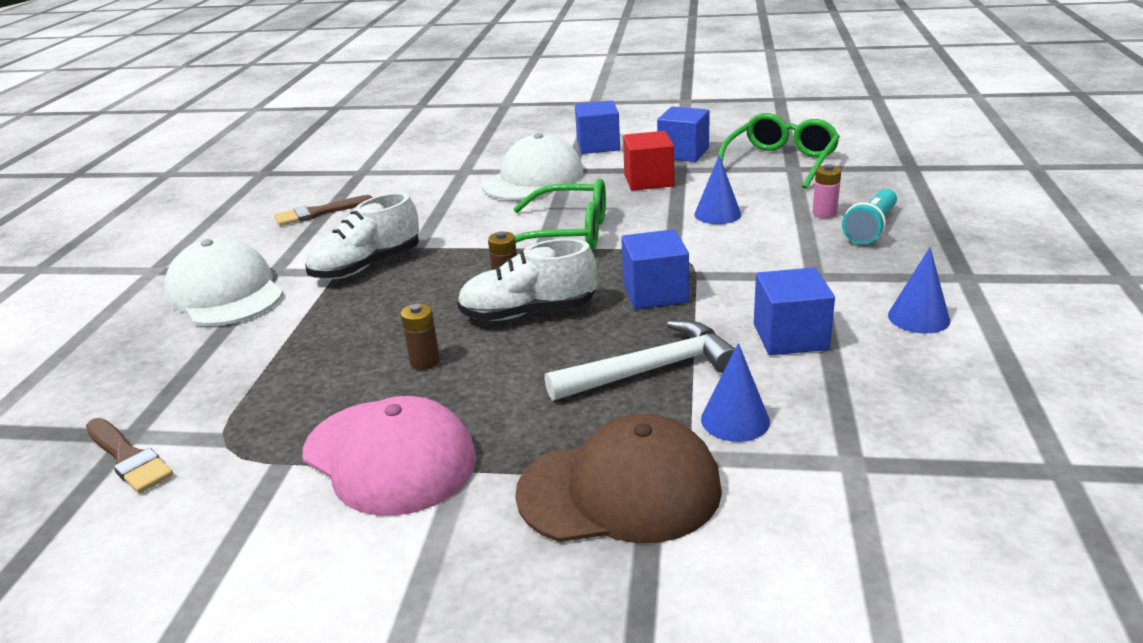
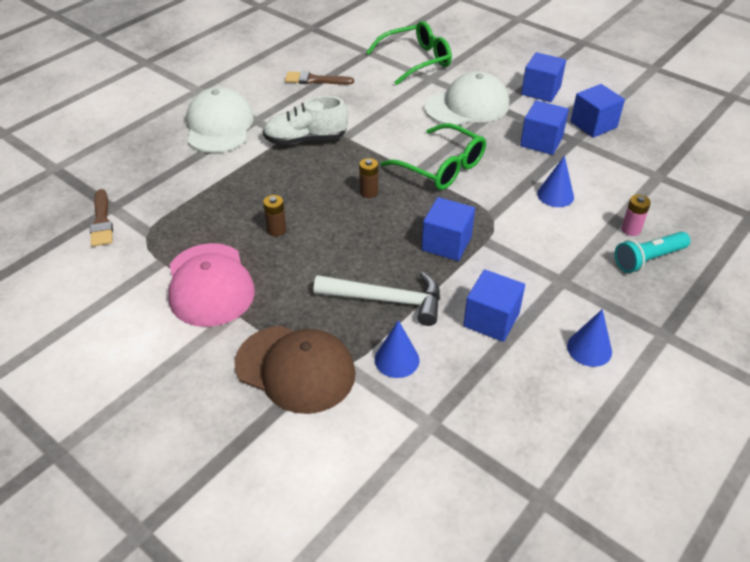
camera: 30 degrees right, 15 degrees up
white shoe [457,239,597,321] -> none
red cube [623,131,674,191] -> blue cube [520,100,569,155]
green glasses [717,113,840,189] -> green glasses moved to [366,21,452,85]

